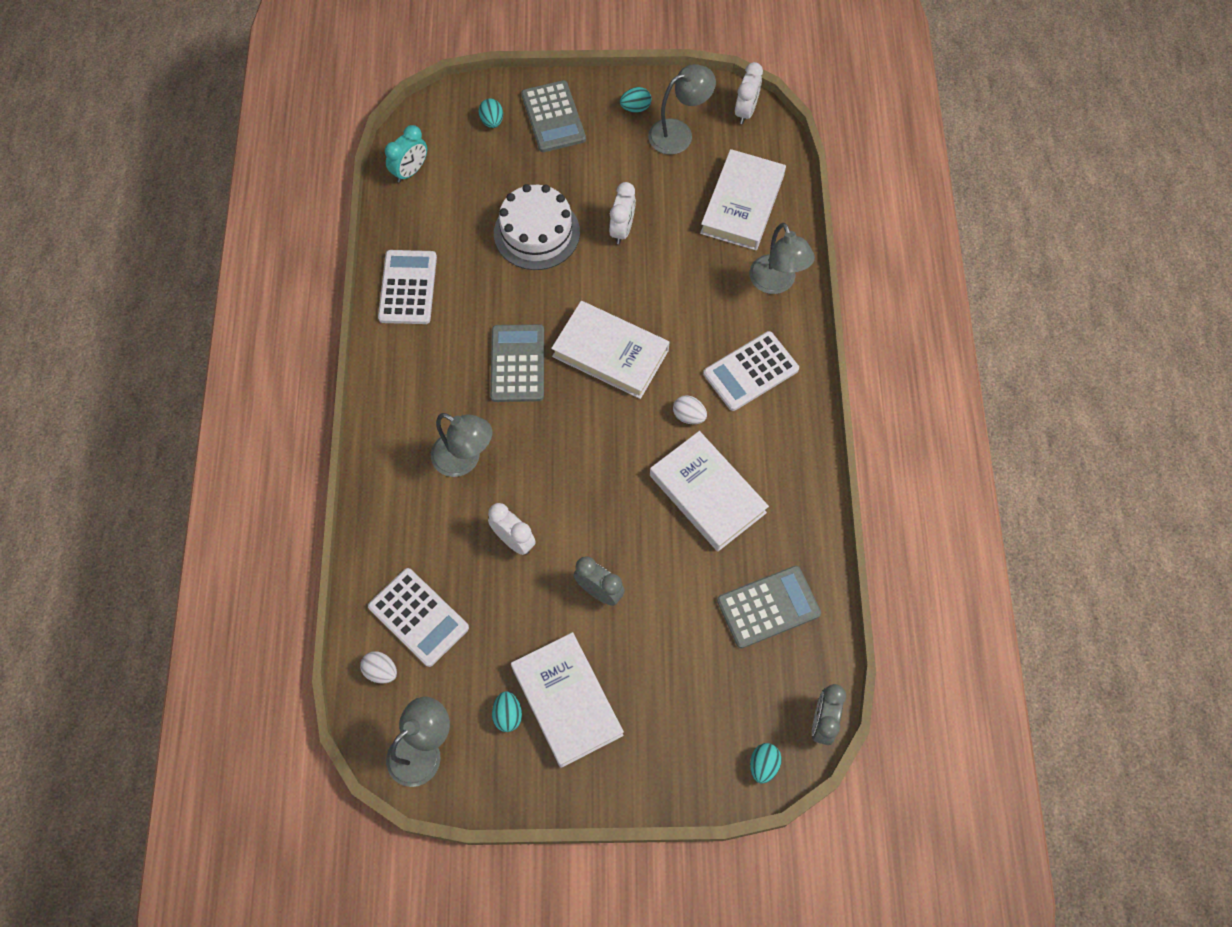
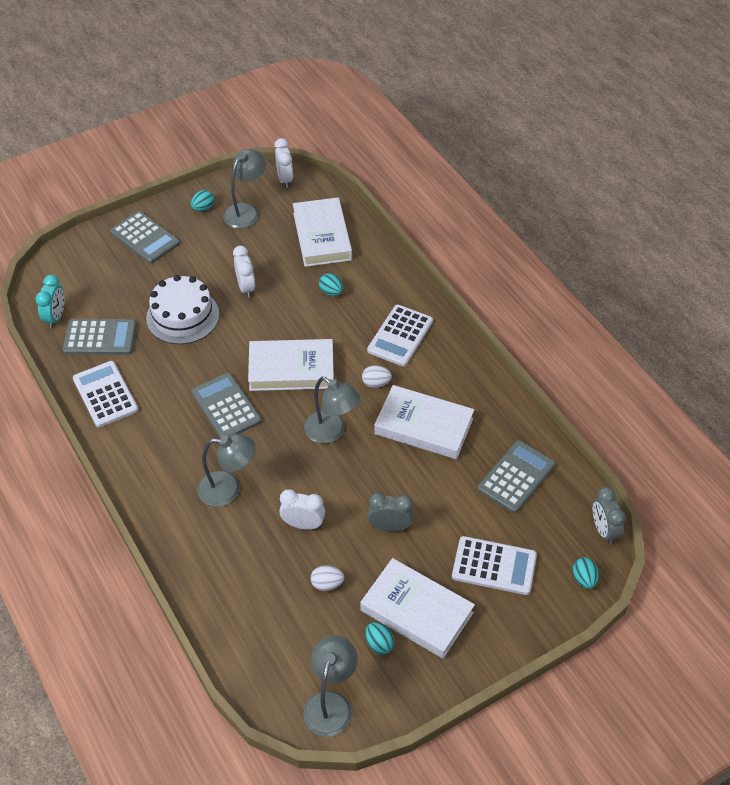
camera: 30 degrees left, 15 degrees down
white egg [360,651,397,684] -> white egg moved to [311,565,344,591]
white calculator [368,568,469,667] -> white calculator moved to [452,536,537,595]
turquoise egg [479,98,503,128] -> turquoise egg moved to [319,273,343,296]
grey lamp [749,223,815,294] -> grey lamp moved to [304,377,360,444]
none -> grey calculator [63,319,137,355]

